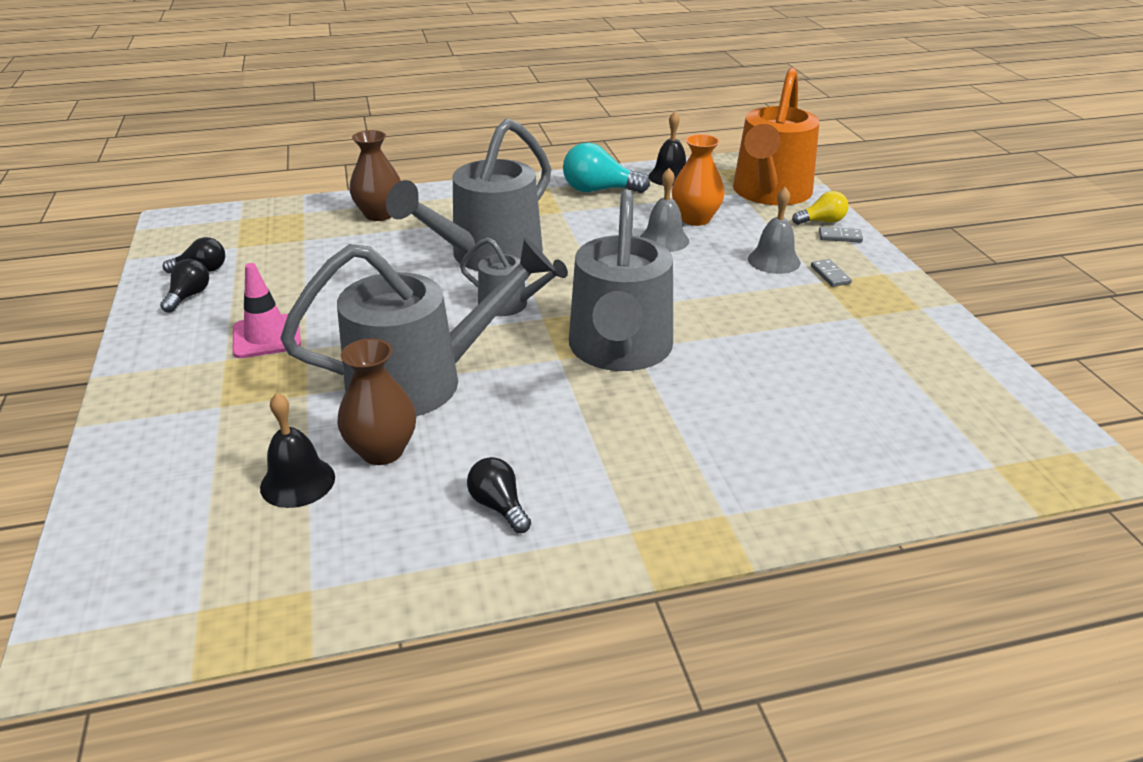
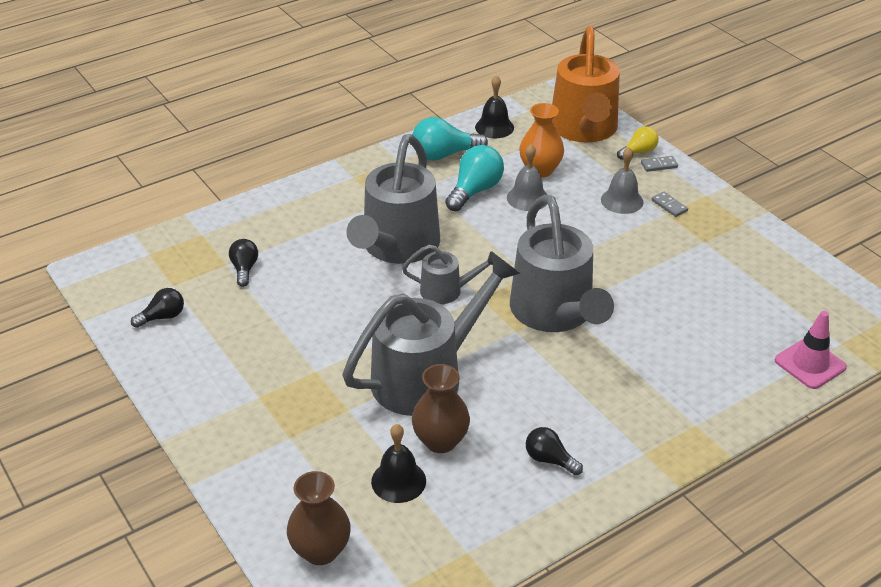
camera: 20 degrees left, 5 degrees up
black light bulb [160,259,209,313] -> black light bulb moved to [229,239,258,287]
pink traffic cone [233,263,301,358] -> pink traffic cone moved to [775,311,847,389]
brown vase [349,130,401,221] -> brown vase moved to [287,471,351,565]
none -> turquoise light bulb [445,145,504,211]

